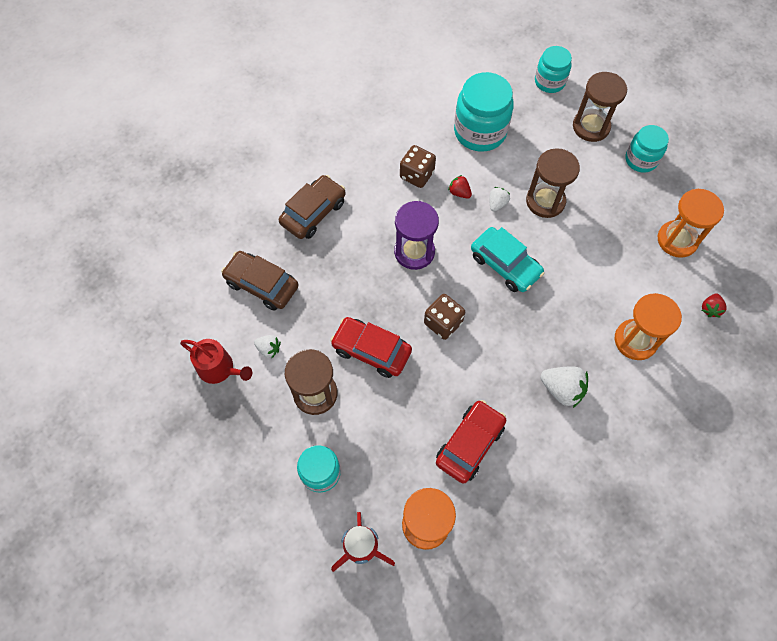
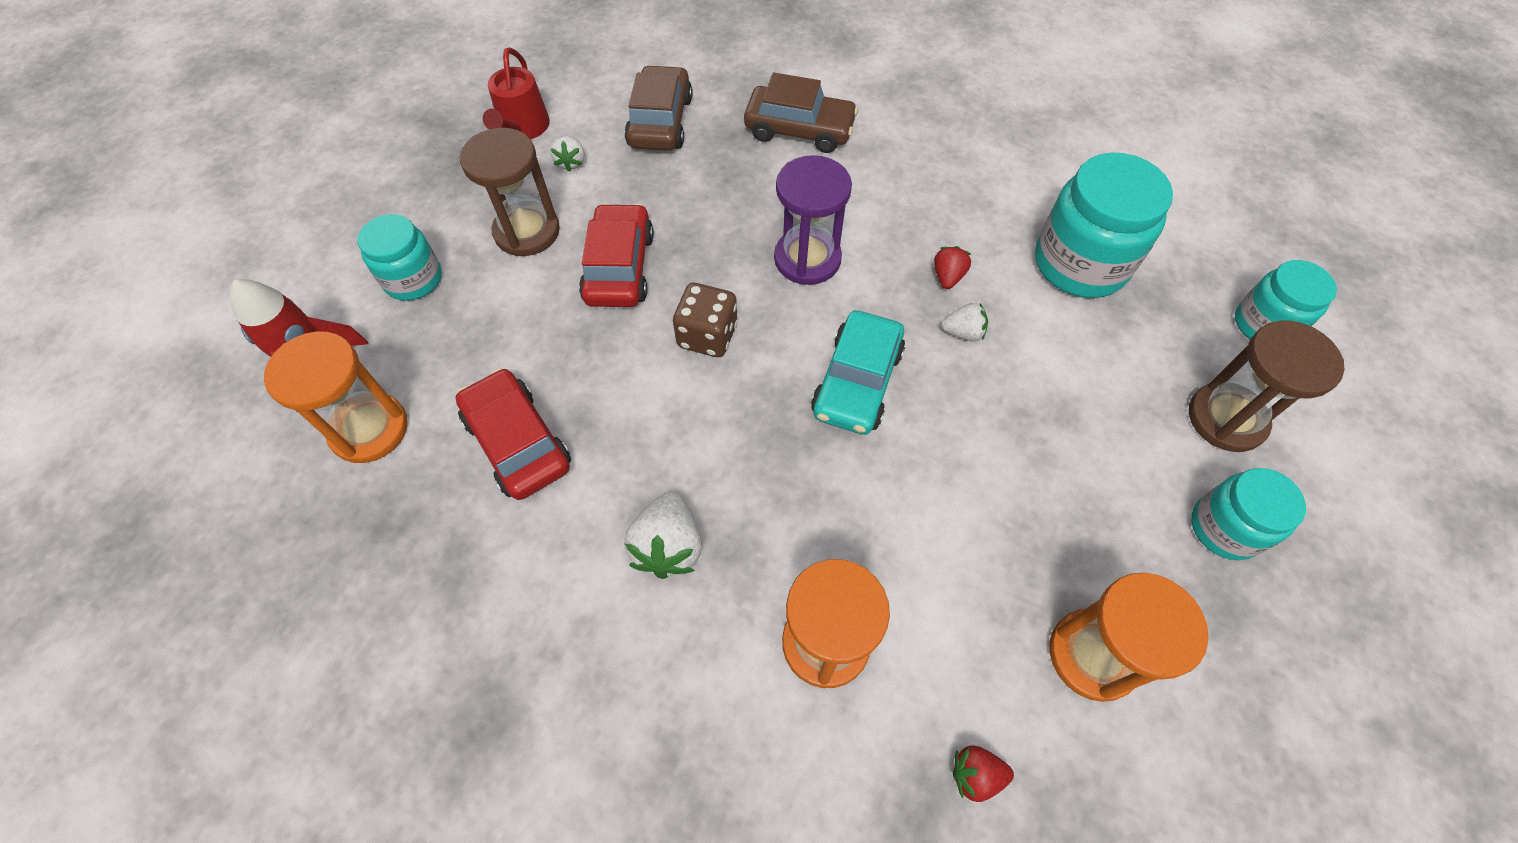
camera: 65 degrees right, 5 degrees down
brown dice [400,145,436,188] -> none
red car [436,400,507,483] -> red car turned 135 degrees counterclockwise [456,368,571,500]
brown hourglass [526,148,580,218] -> none

